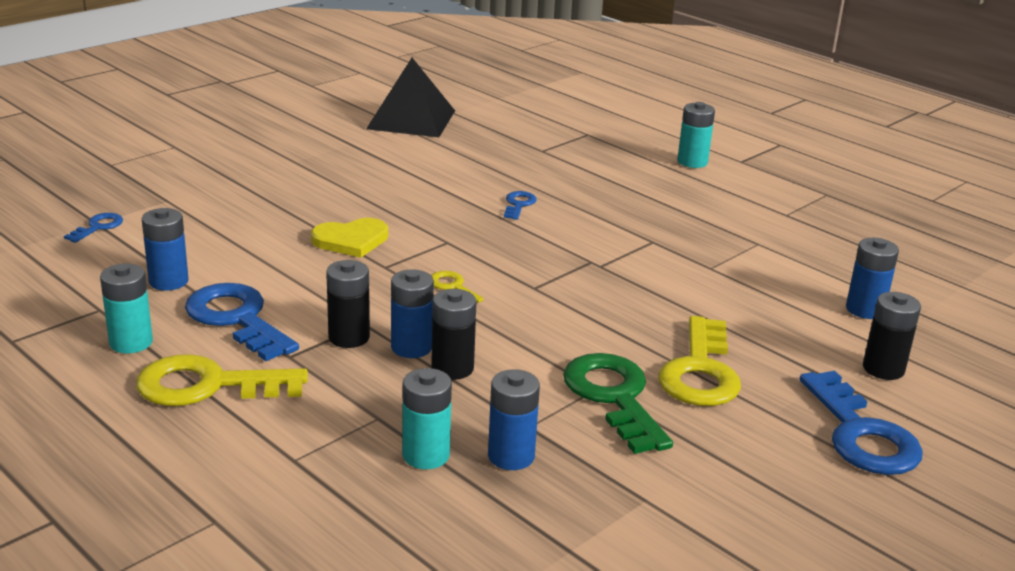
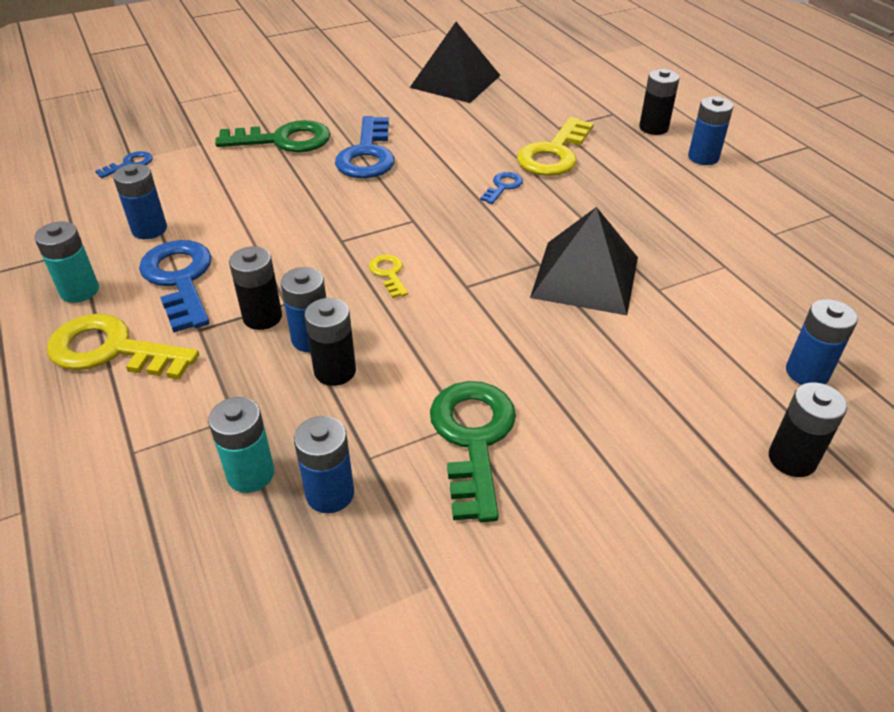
camera: 20 degrees right, 15 degrees up
yellow heart [311,218,388,258] -> none
yellow key [659,316,741,406] -> yellow key moved to [517,117,594,176]
turquoise battery [677,102,715,168] -> blue battery [688,97,734,165]
blue key [800,371,923,475] -> blue key moved to [335,116,395,178]
none -> green key [215,120,331,152]
none -> black pyramid [530,207,638,315]
none -> black battery [639,69,680,135]

